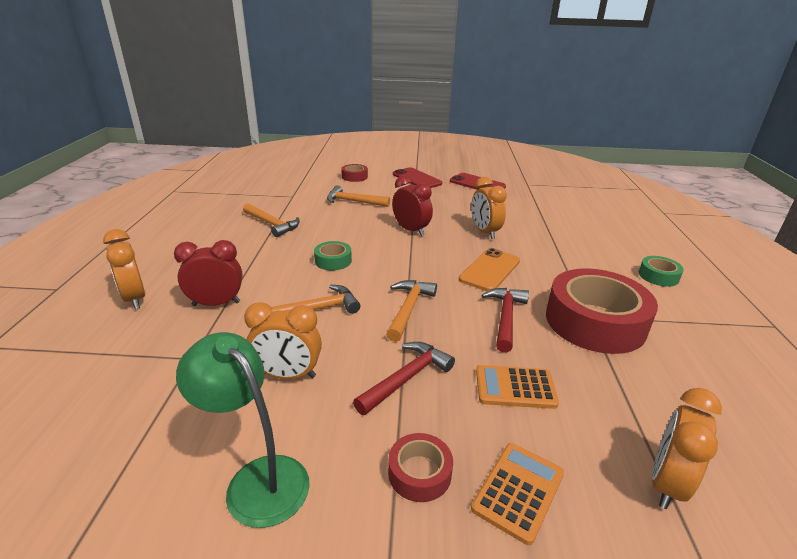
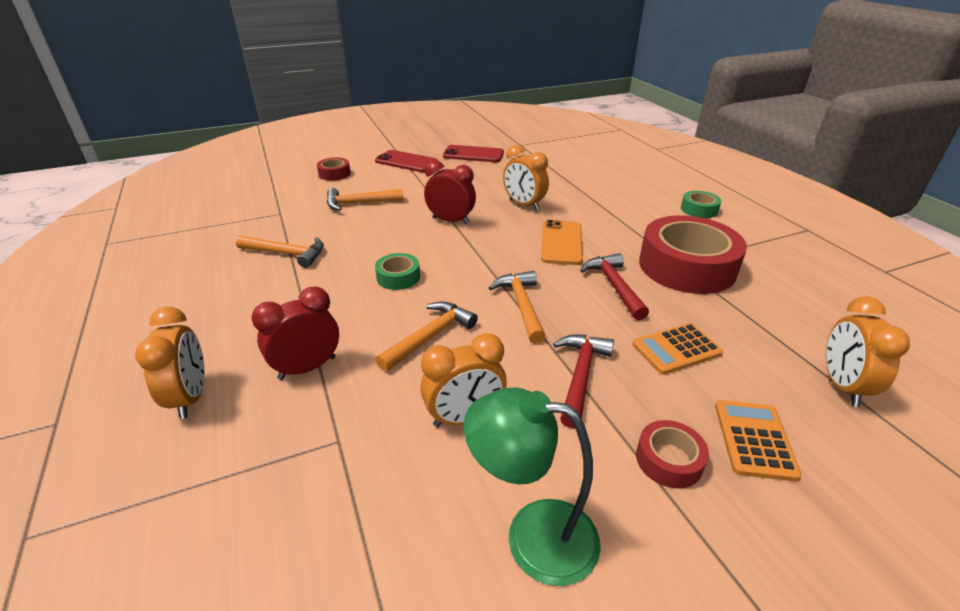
camera: 25 degrees left, 5 degrees up
orange clock [103,229,145,309] -> orange clock turned 135 degrees counterclockwise [135,307,205,419]

